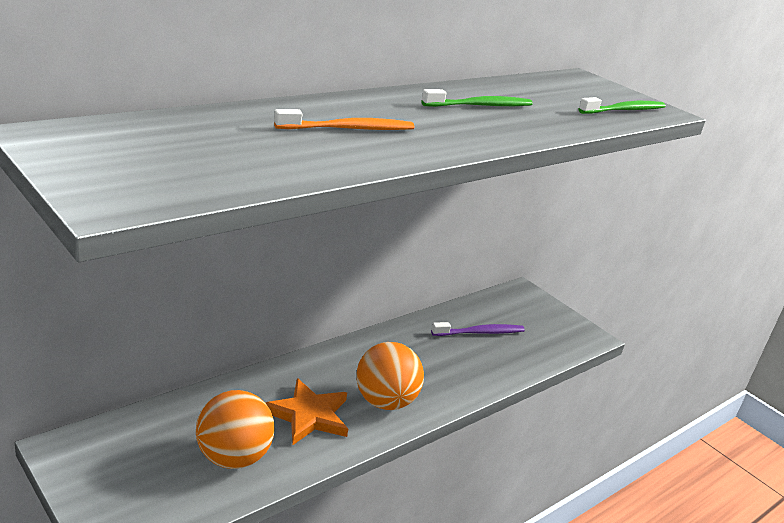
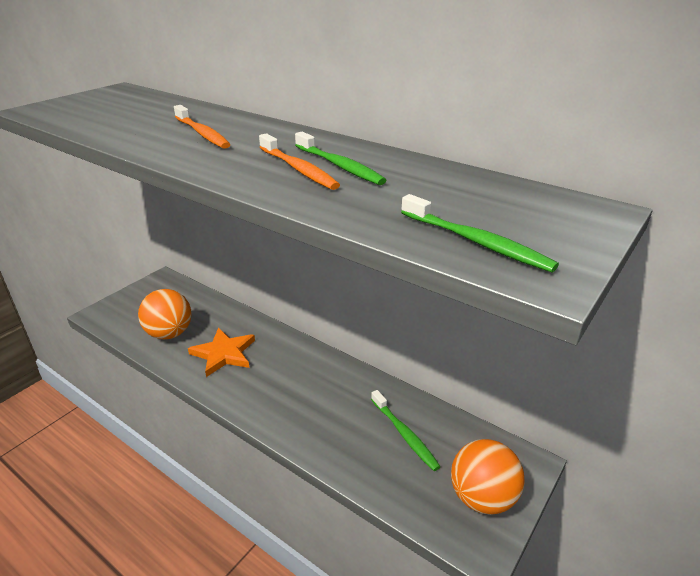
camera: 80 degrees right, 5 degrees up
orange ball [356,342,424,410] -> orange ball moved to [451,439,525,515]
purple toothbrush [431,322,525,336] -> green toothbrush [371,390,441,471]
none -> orange toothbrush [259,133,340,190]

